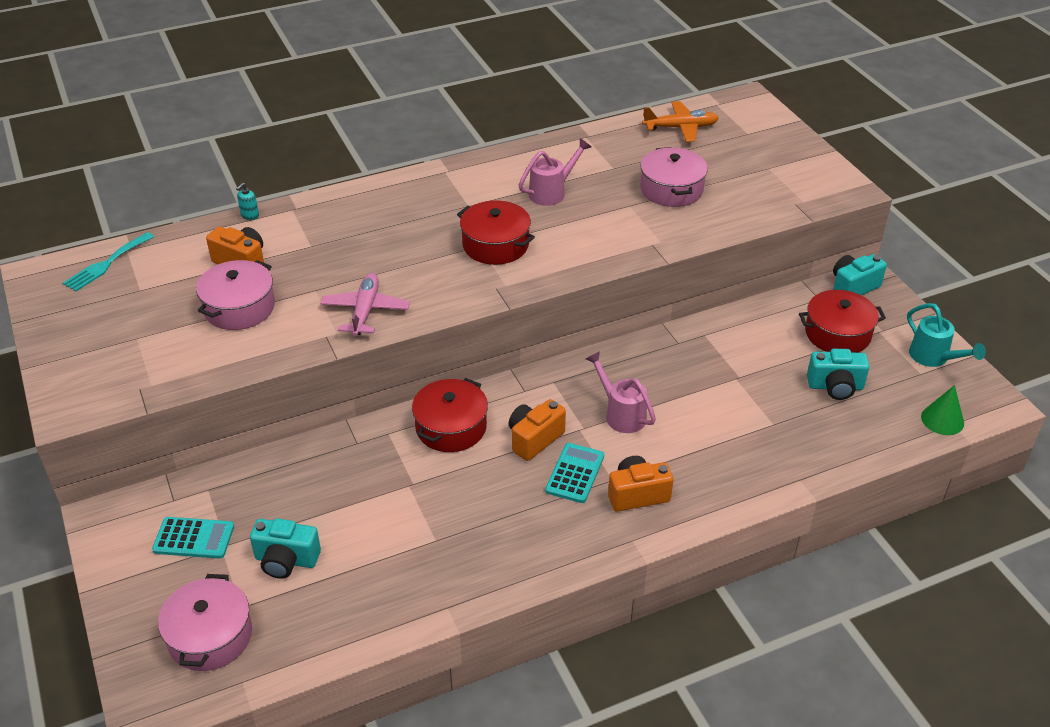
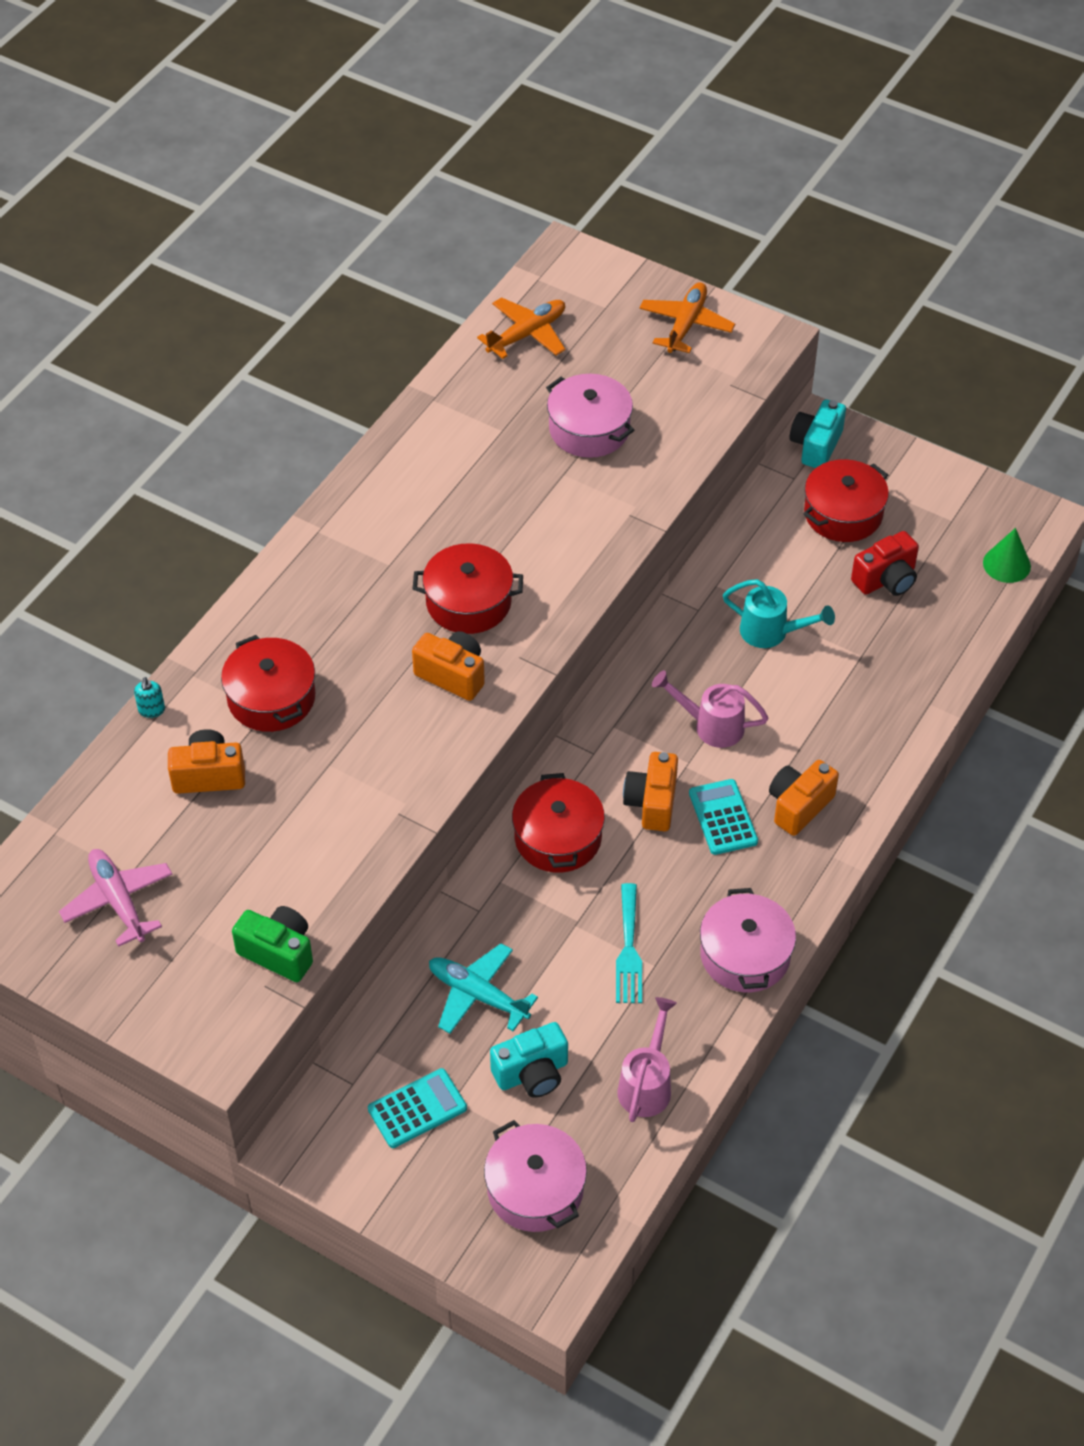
camera: 35 degrees left, 10 degrees up
turquoise fork [63,232,154,291] -> turquoise fork moved to [616,883,642,1003]
pink pot [196,260,275,330] -> pink pot moved to [700,888,796,992]
pink plane [320,273,410,336] -> pink plane moved to [59,849,173,947]
pink watering can [519,138,591,206] -> pink watering can moved to [617,997,677,1122]
turquoise camera [807,349,869,400] -> red camera [851,531,919,596]
turquoise watering can [907,303,986,367] -> turquoise watering can moved to [723,579,835,648]
none -> red pot [221,635,315,732]
none -> green camera [232,906,313,982]
none -> orange camera [412,631,485,701]
none -> turquoise plane [429,943,538,1034]
none -> orange plane [639,282,735,353]

